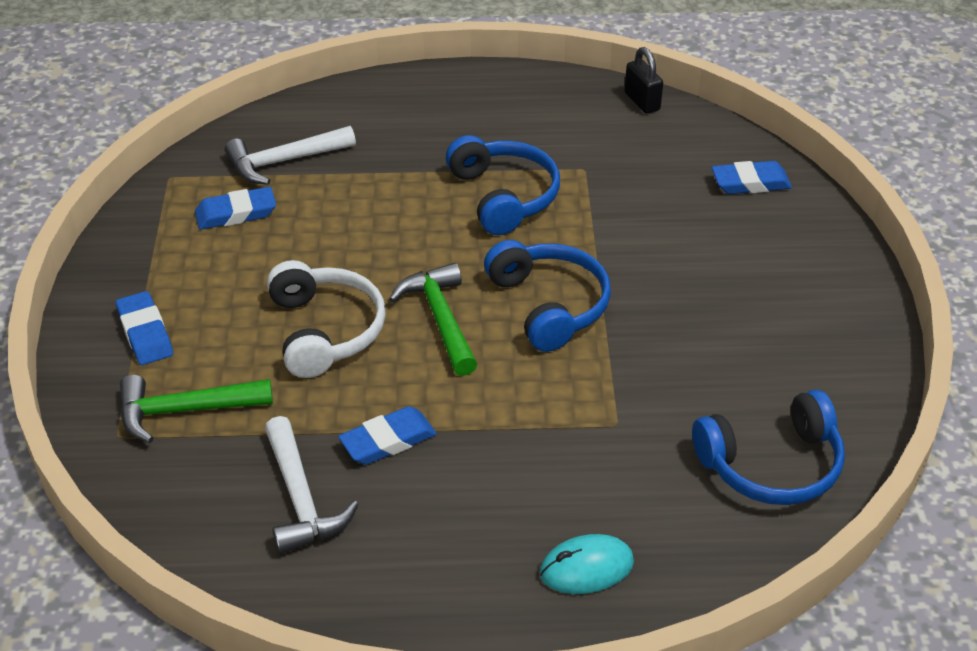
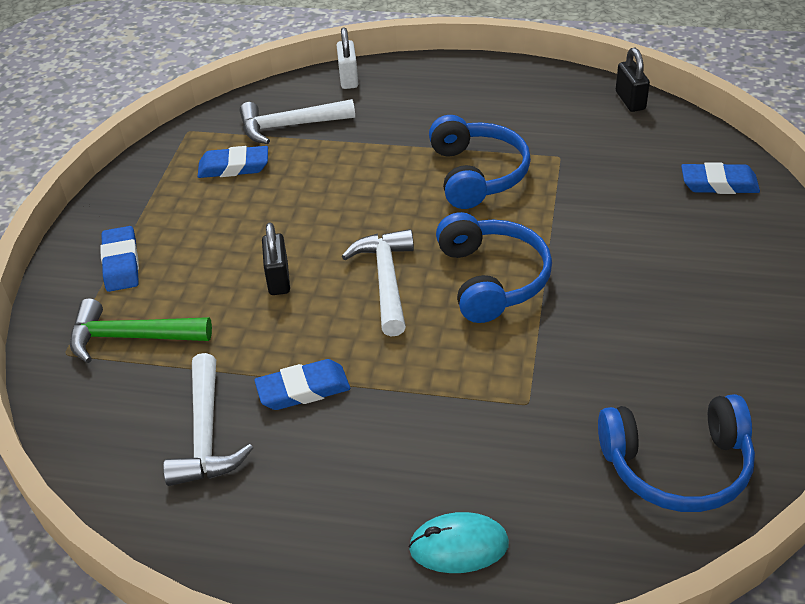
camera: 15 degrees right, 0 degrees up
white headphones [267,260,386,378] -> black padlock [262,222,290,295]
green hammer [389,263,477,376] -> white hammer [342,229,414,336]
none -> white padlock [336,27,358,89]

